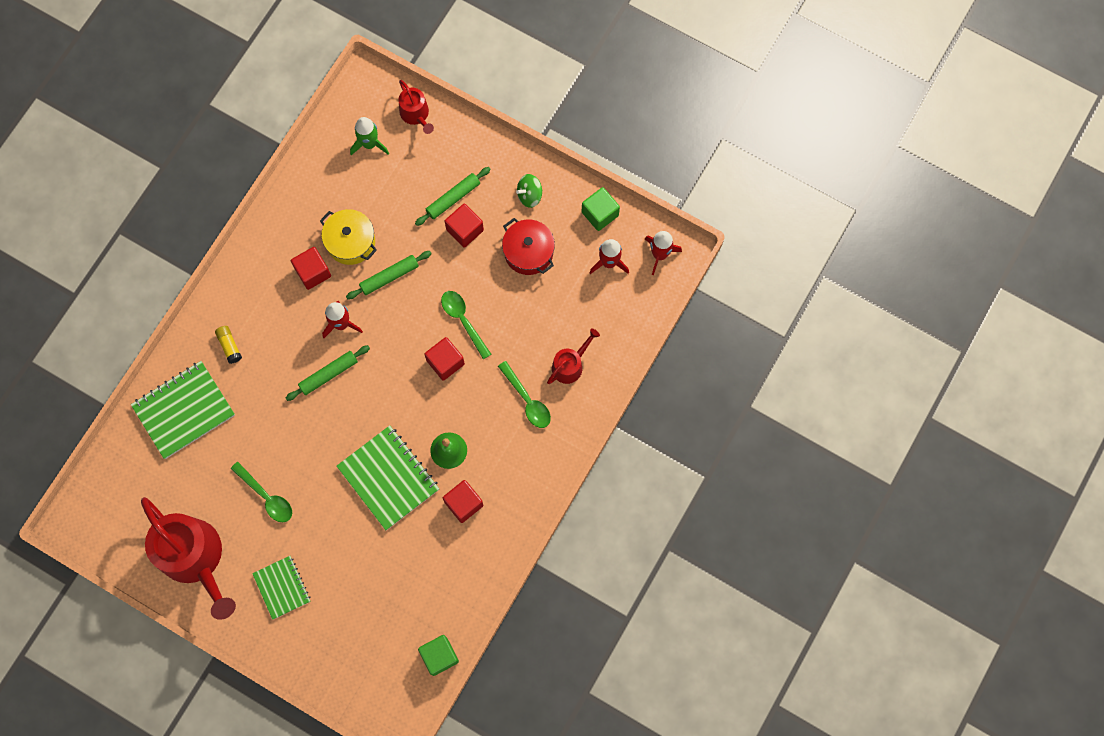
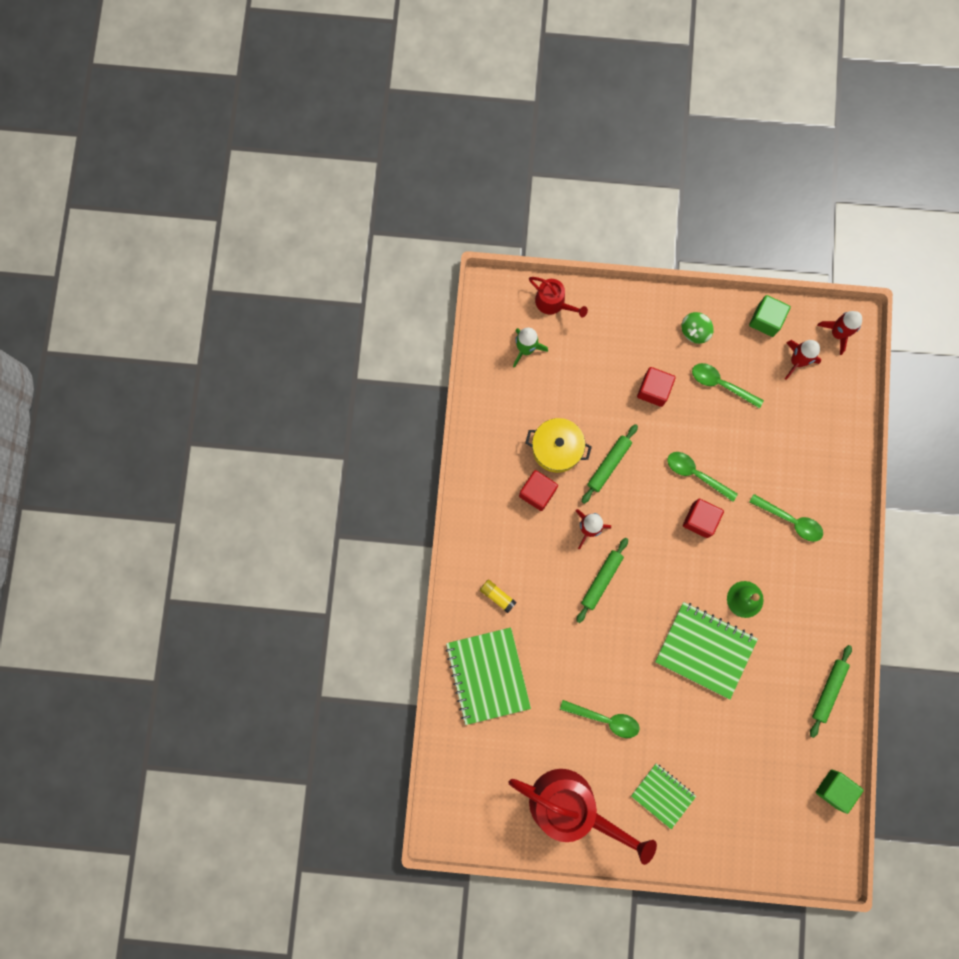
camera: 25 degrees left, 5 degrees up
green notebook [131,361,235,459] -> green notebook turned 45 degrees counterclockwise [445,627,531,725]
green rolling pin [415,167,491,226] -> green rolling pin moved to [810,645,852,738]
red cube [443,480,483,523] -> none
red pot [502,218,555,275] -> green spoon [692,363,764,409]
red watering can [547,329,600,384] -> none

